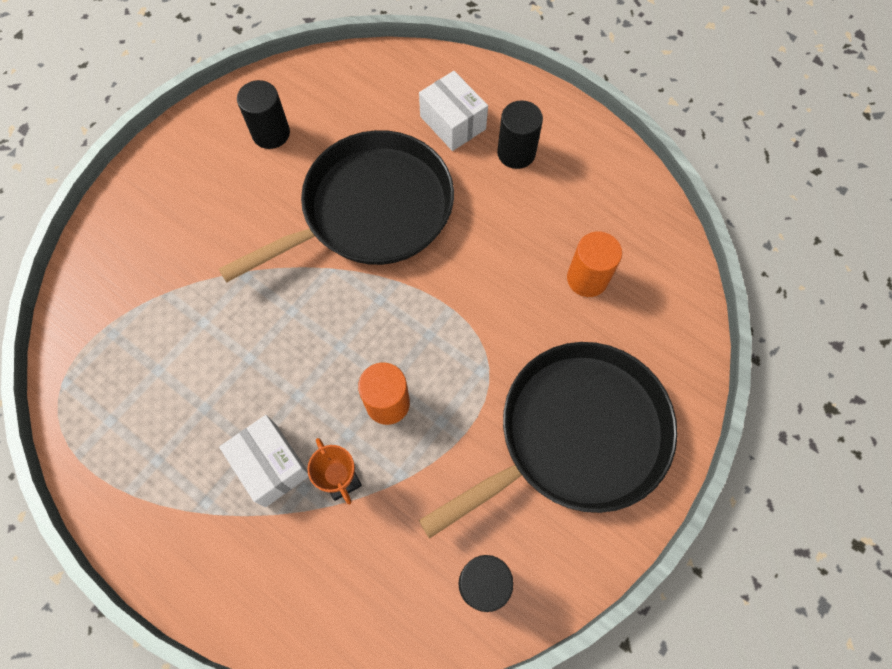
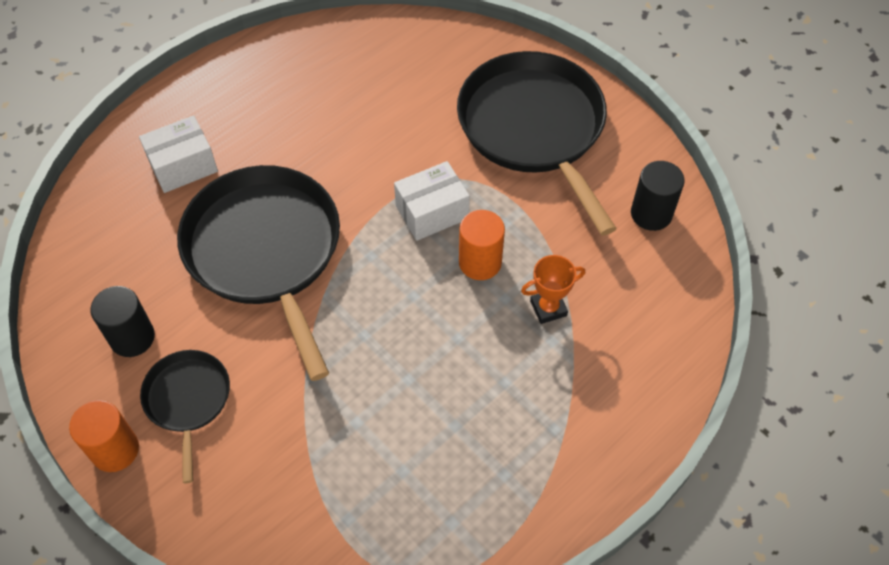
camera: 80 degrees left, 10 degrees down
white box [219,415,309,507] -> white box moved to [394,161,470,241]
black cylinder [497,100,543,169] -> none
orange cylinder [567,231,622,297] -> orange cylinder moved to [69,400,139,472]
none -> black pan [140,350,230,483]

